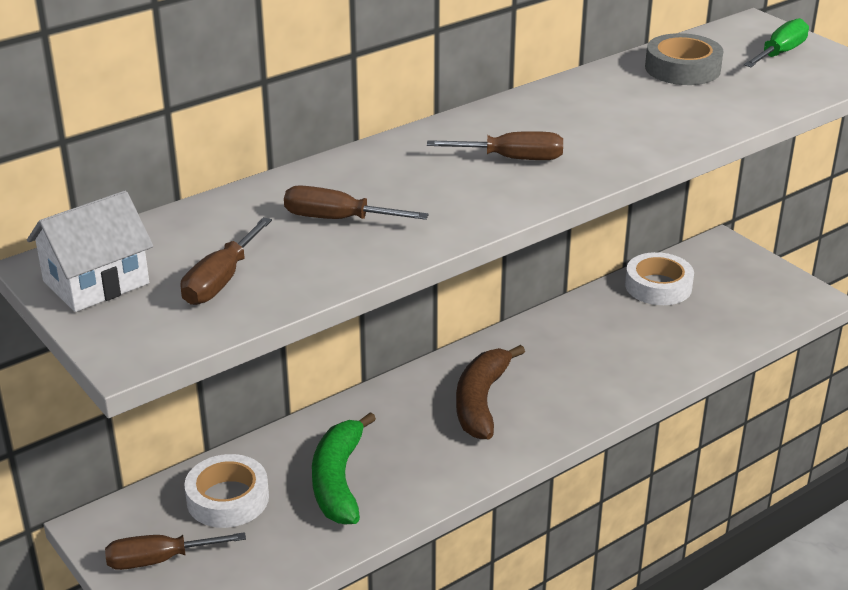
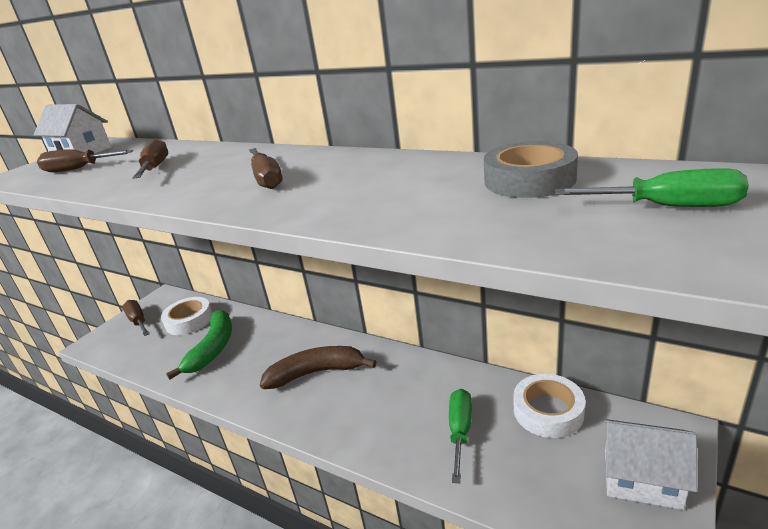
camera: 70 degrees right, 5 degrees down
green banana [312,412,376,524] -> green banana turned 120 degrees clockwise [166,310,232,379]
none -> green screwdriver [449,389,472,483]
none -> white house [603,419,697,510]

